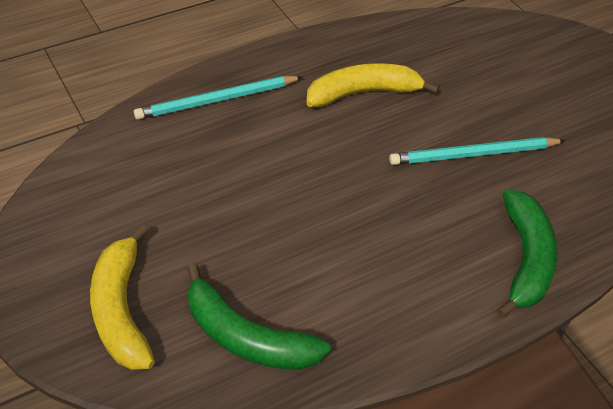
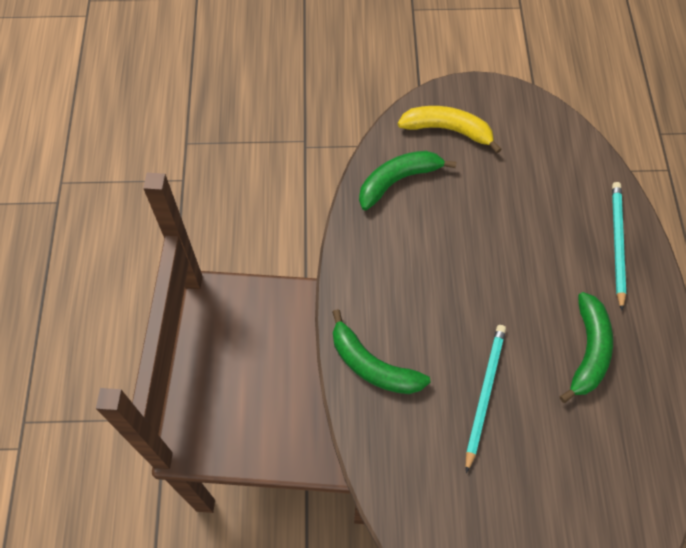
camera: 120 degrees right, 15 degrees up
yellow banana [307,63,439,107] -> green banana [560,292,613,403]

